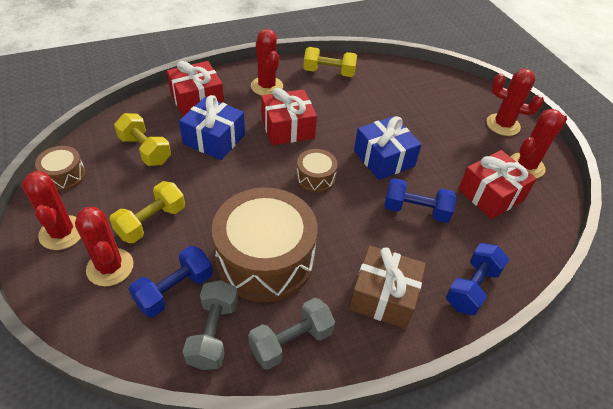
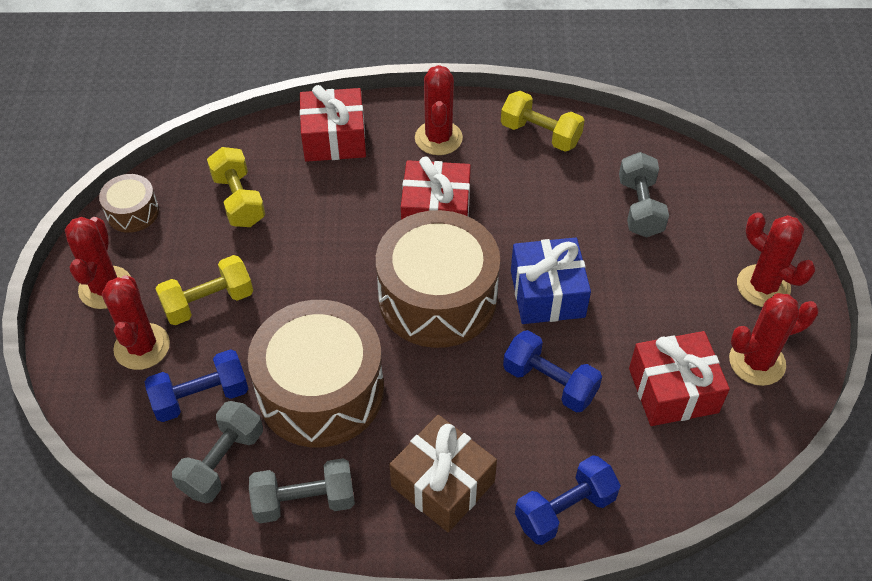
camera: 25 degrees right, 5 degrees up
blue gift [179,95,245,160] -> none
brown drum [296,149,338,193] -> brown drum [376,210,500,348], size x2.15
none -> grey dumbbell [619,152,669,237]

